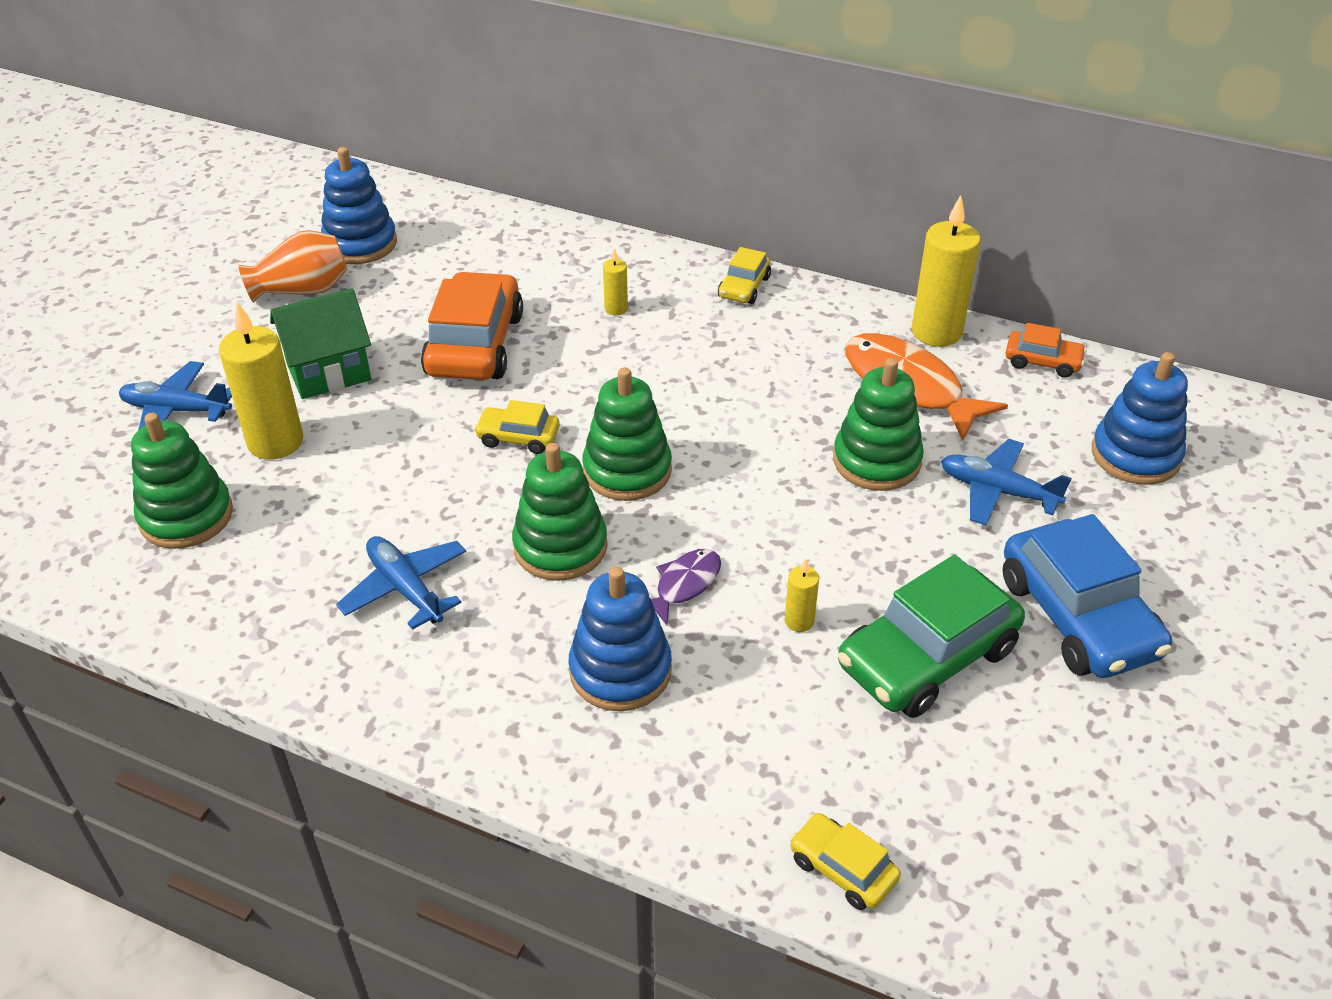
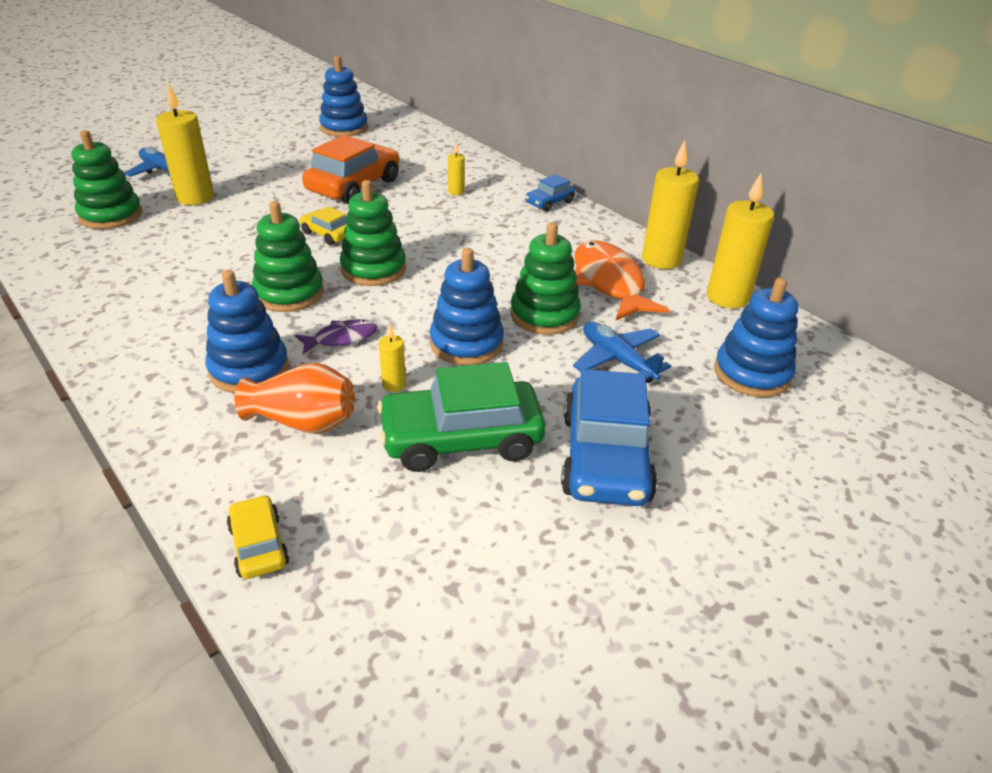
camera: 25 degrees right, 5 degrees down
orange vase [238,230,347,303] -> orange vase moved to [234,363,355,434]
green house [270,288,371,399] -> none
blue plane [336,536,466,630] -> none
yellow car [718,247,771,304] -> blue car [525,174,575,212]
orange car [1005,323,1087,378] -> yellow candle [707,174,774,309]
none -> blue stacking toy [430,248,504,365]

